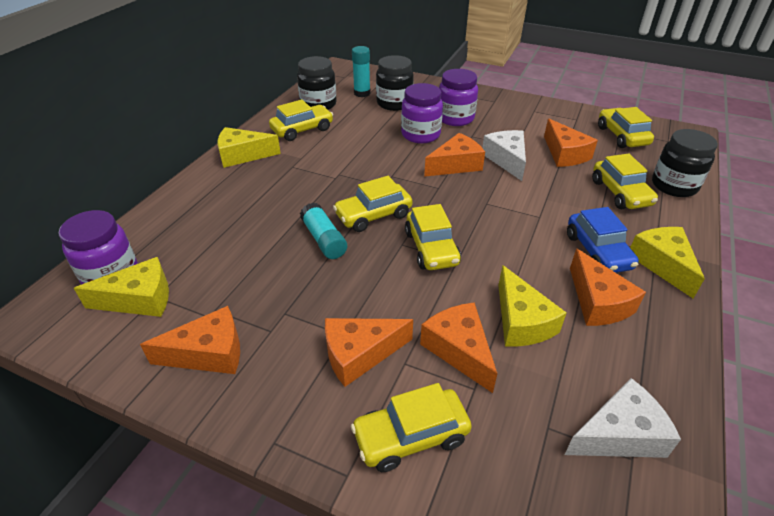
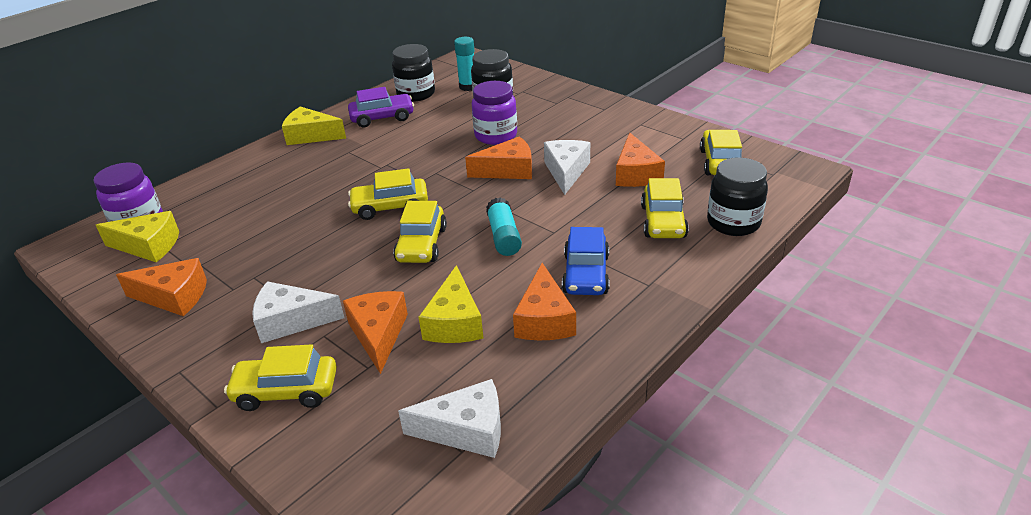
camera: 20 degrees right, 5 degrees down
yellow car [269,99,333,141] -> purple car [348,87,414,127]
turquoise glue stick [300,203,347,259] -> turquoise glue stick moved to [486,197,522,256]
orange cheese [325,318,413,387] -> white cheese [252,281,344,343]
purple jar [439,69,478,126] -> none
yellow cheese [630,227,705,298] -> none

